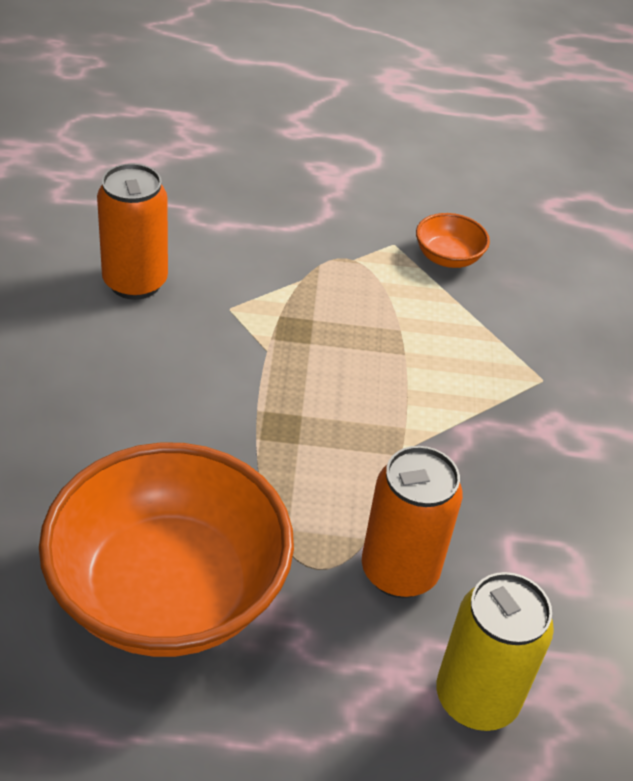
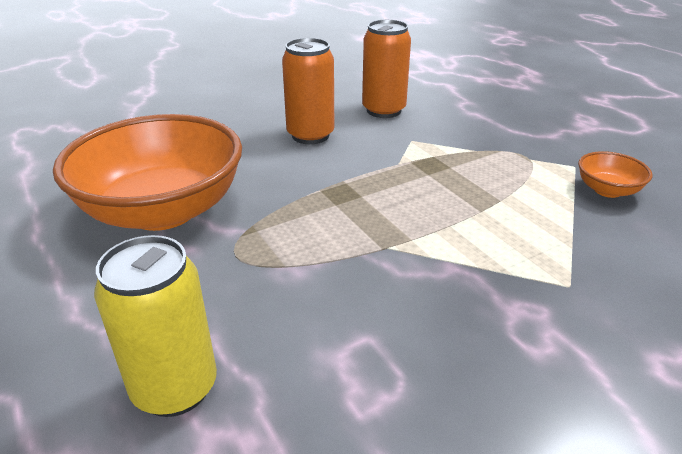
camera: 60 degrees right, 10 degrees down
orange can [362,446,463,598] -> orange can moved to [282,38,334,144]

